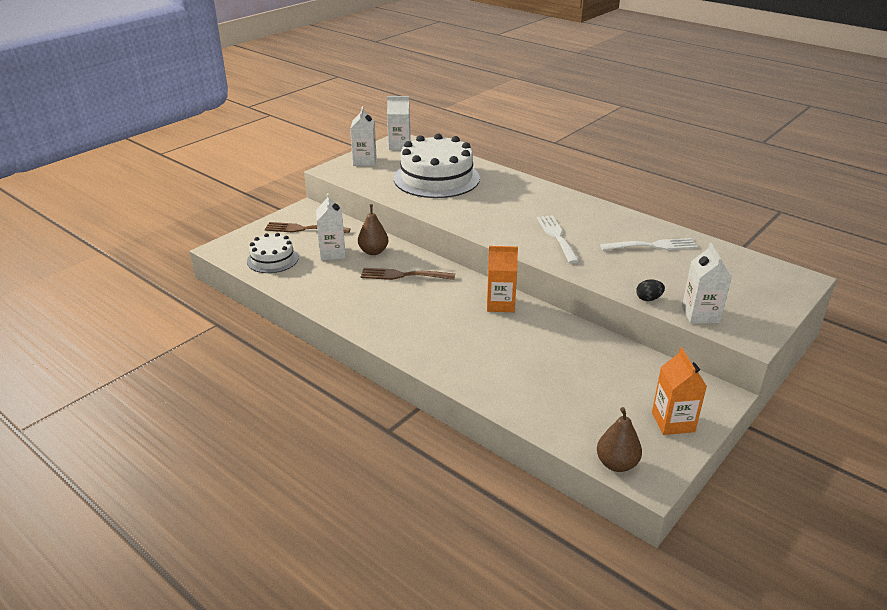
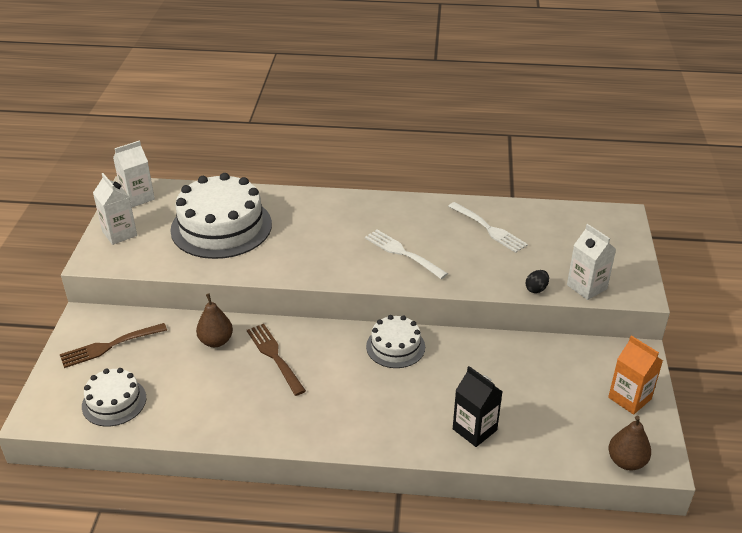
camera: 35 degrees left, 5 degrees up
white carton [316,193,346,261] -> none
brown fork [361,268,455,280] -> brown fork turned 90 degrees clockwise [247,324,306,396]
orange carton [487,246,518,312] -> white cake [366,315,425,368]
white fork [600,238,697,250] -> white fork turned 90 degrees clockwise [448,202,528,253]
none -> black carton [453,366,503,447]

